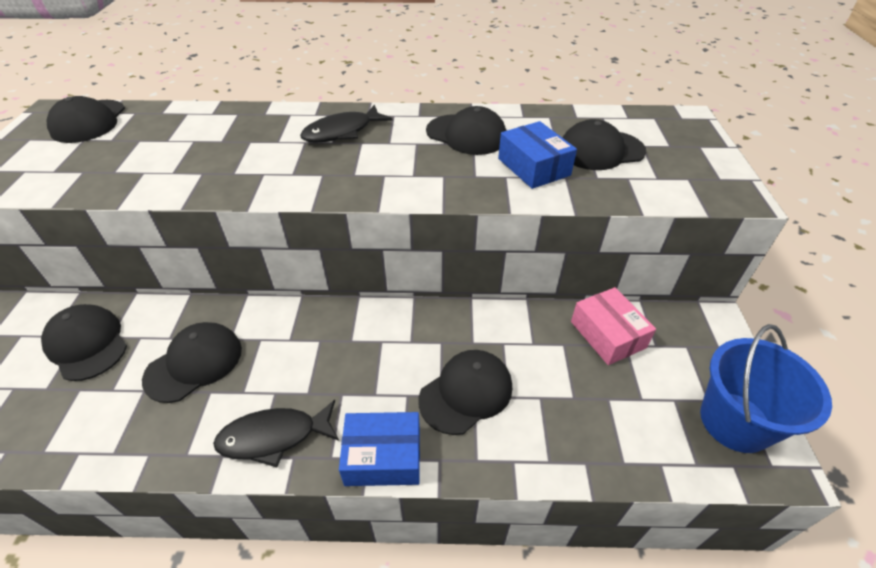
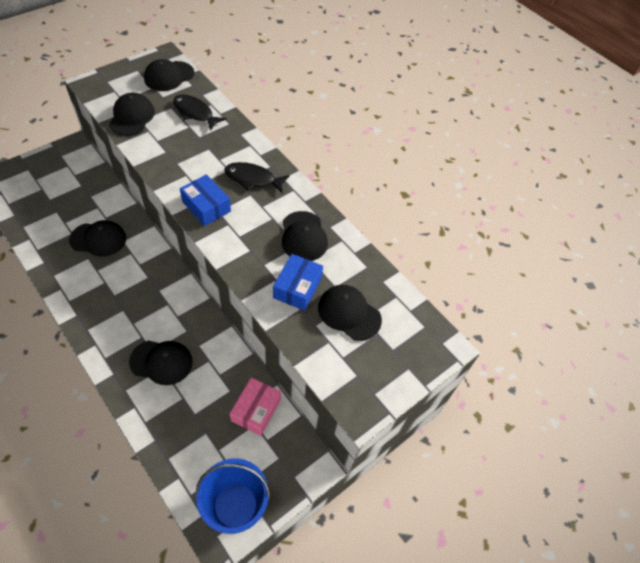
camera: 45 degrees right, 10 degrees up
black cap [41,304,127,381] -> black cap moved to [109,93,155,136]
black fish [213,400,339,467] -> black fish moved to [173,95,227,131]
blue box [339,412,420,486] -> blue box moved to [180,174,231,226]

